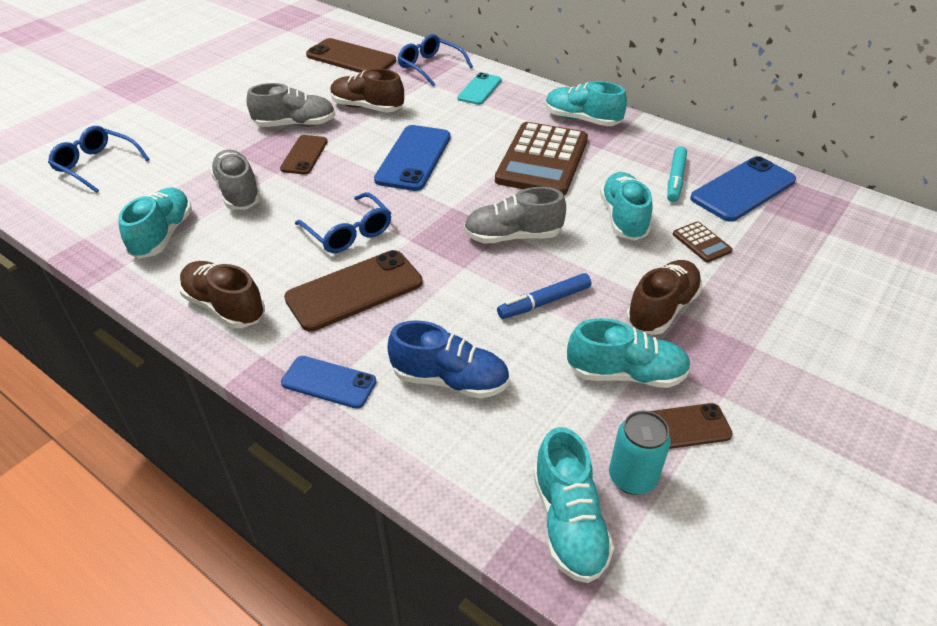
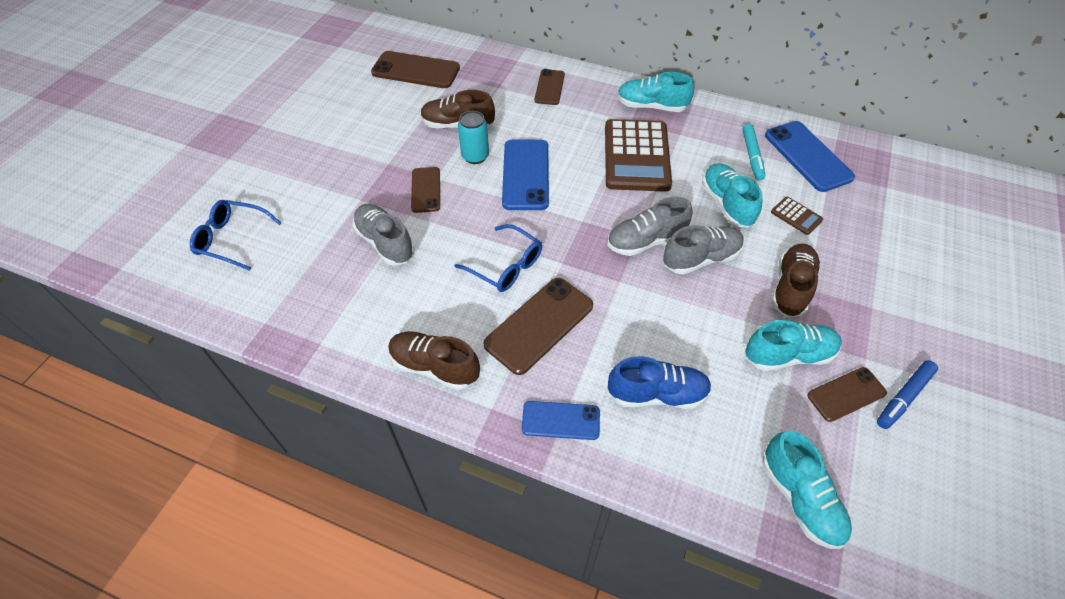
camera: 15 degrees left, 10 degrees up
turquoise shoe [118,188,192,259] -> none
grey shoe [247,83,336,127] -> grey shoe moved to [663,225,744,275]
blue glasses [398,34,473,87] -> none
turquoise phone [458,72,502,105] -> brown phone [535,69,565,105]
blue marker [497,273,591,319] -> blue marker moved to [877,360,938,429]
turquoise can [609,410,671,495] -> turquoise can moved to [458,111,489,164]
blue phone [690,156,796,222] -> blue phone turned 60 degrees counterclockwise [765,121,855,192]

